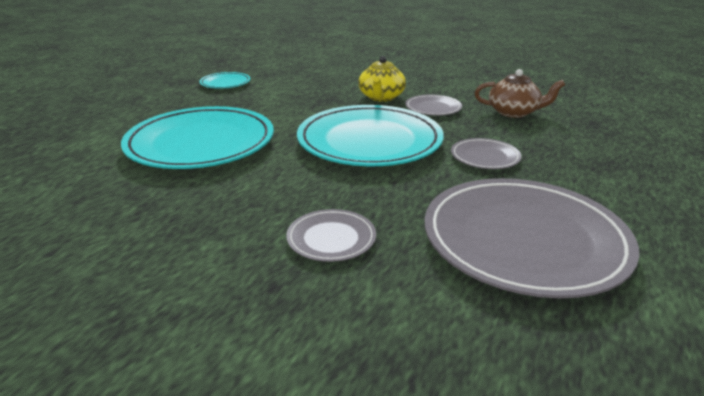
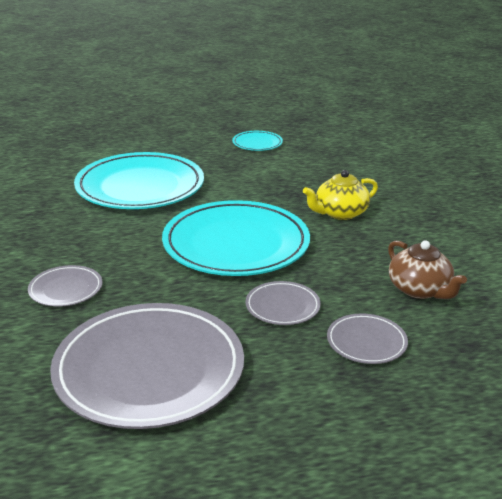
camera: 50 degrees right, 0 degrees up
grey plate [405,94,462,115] -> grey plate moved to [327,313,408,364]

